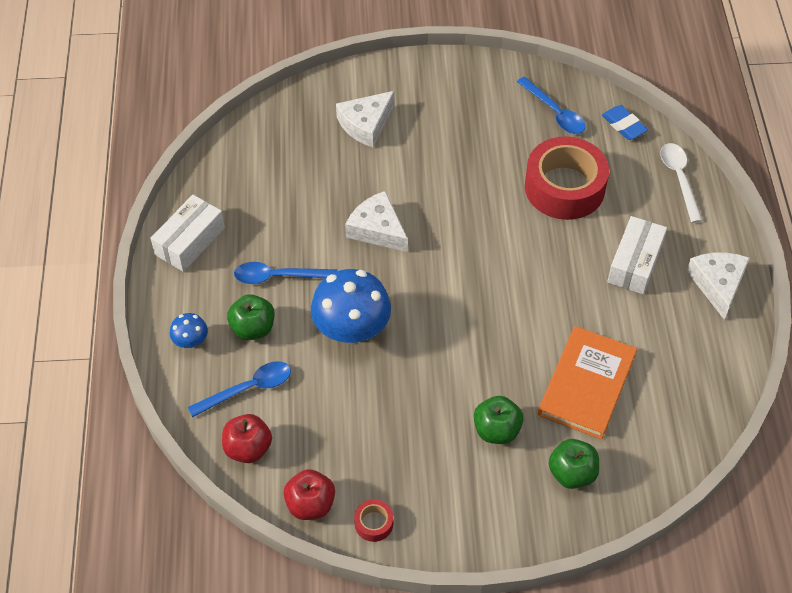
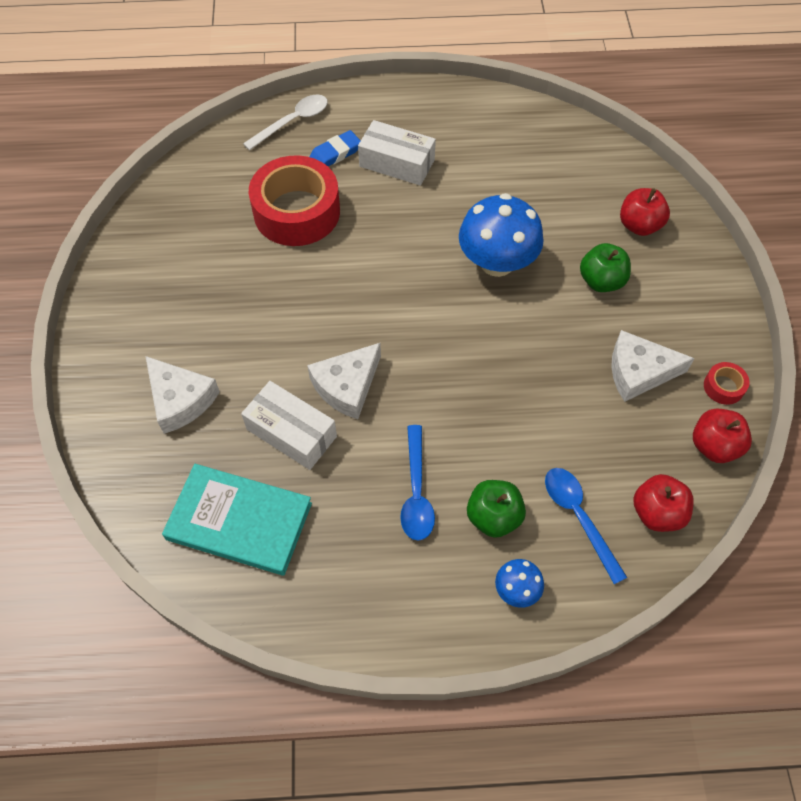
camera: 90 degrees left, 5 degrees up
white box [150,195,225,272] -> white box moved to [241,381,337,470]
blue mushroom [311,269,391,343] -> blue mushroom moved to [459,193,544,277]
blue spoon [517,77,586,134] -> none
orange book [538,326,637,439] -> none
green apple [549,439,599,489] -> red apple [620,188,670,236]
blue eraser [602,105,648,140] -> blue eraser moved to [309,130,361,166]
white spoon [660,143,702,223] -> white spoon turned 150 degrees clockwise [243,95,328,151]
white cheese [687,253,750,320] -> white cheese moved to [611,330,695,402]
none -> turquoise book [162,464,312,576]

